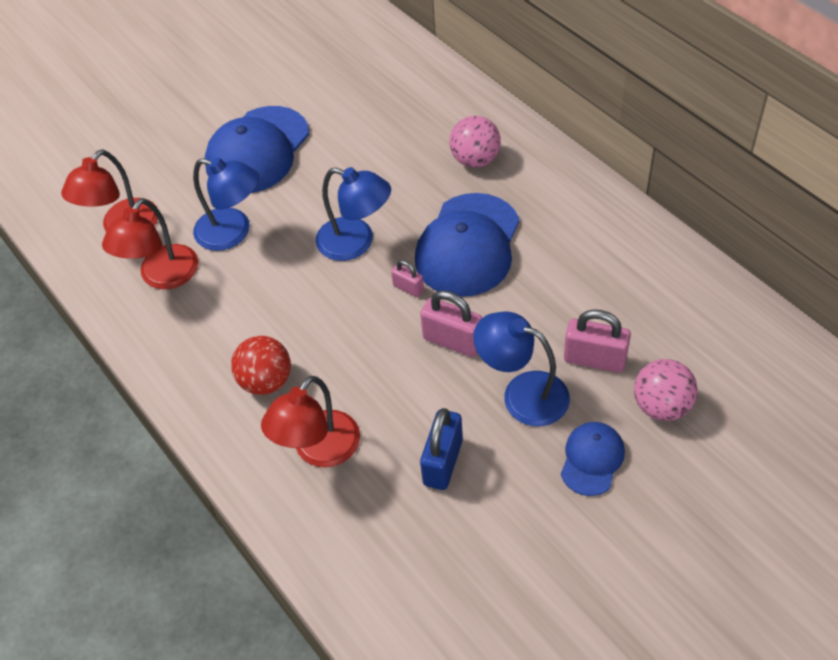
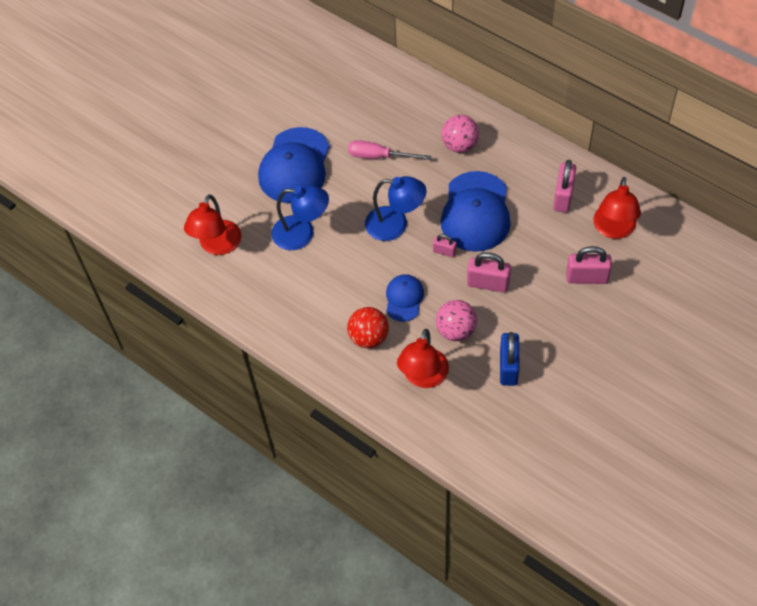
camera: 15 degrees left, 5 degrees up
red lamp [102,198,198,289] -> red lamp moved to [593,177,641,239]
blue lamp [473,311,570,426] -> none
blue cap [561,422,625,496] -> blue cap moved to [386,274,424,322]
pink ball [634,359,698,421] -> pink ball moved to [436,300,477,341]
none -> pink screwdriver [348,140,431,160]
none -> pink padlock [553,160,576,213]

